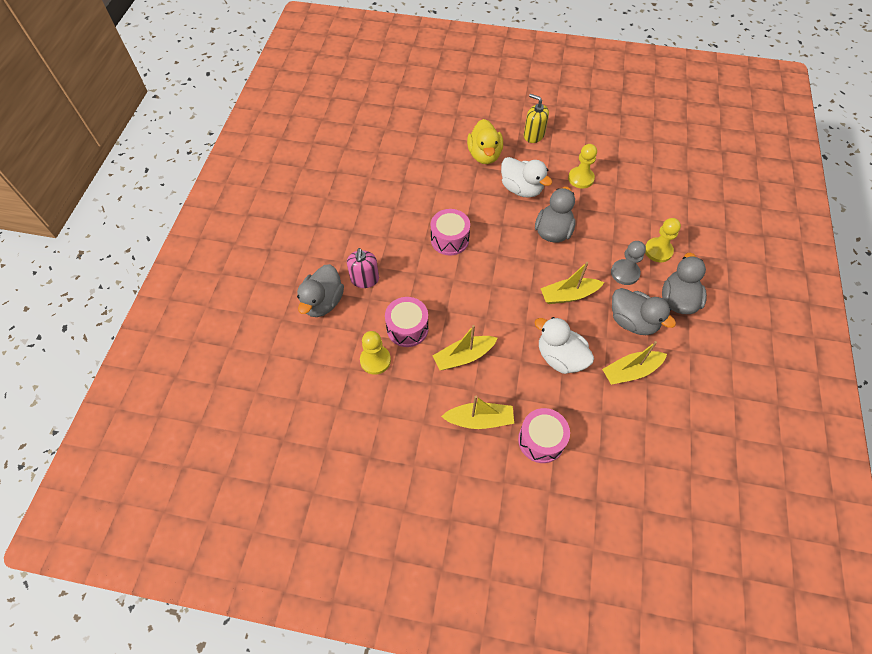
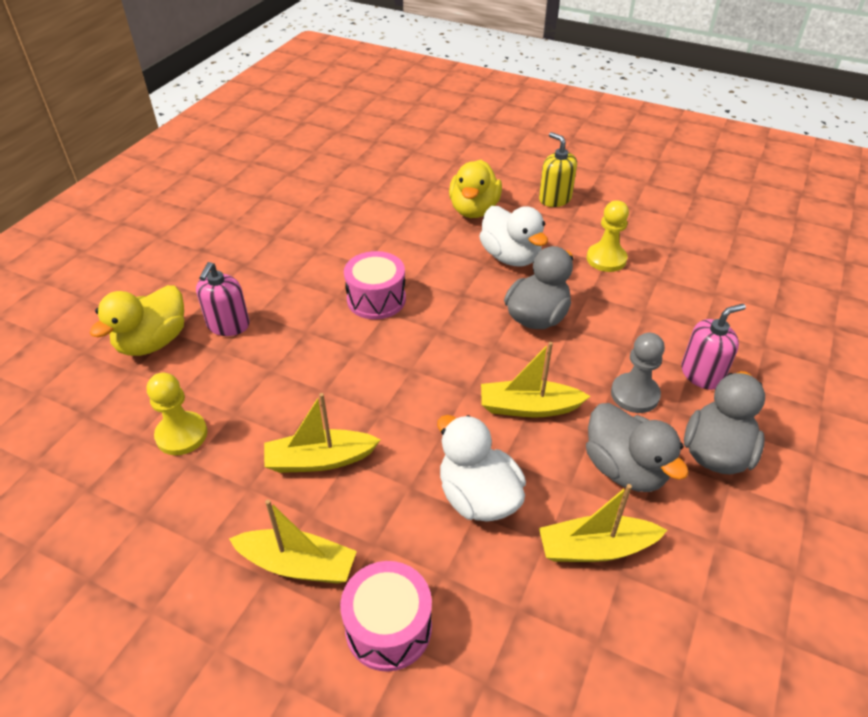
camera: 15 degrees right, 15 degrees down
grey duck [297,264,344,317] -> yellow duck [90,285,184,356]
pink drum [385,297,429,347] -> none
yellow pawn [645,218,681,262] -> pink soap dispenser [681,304,746,390]

